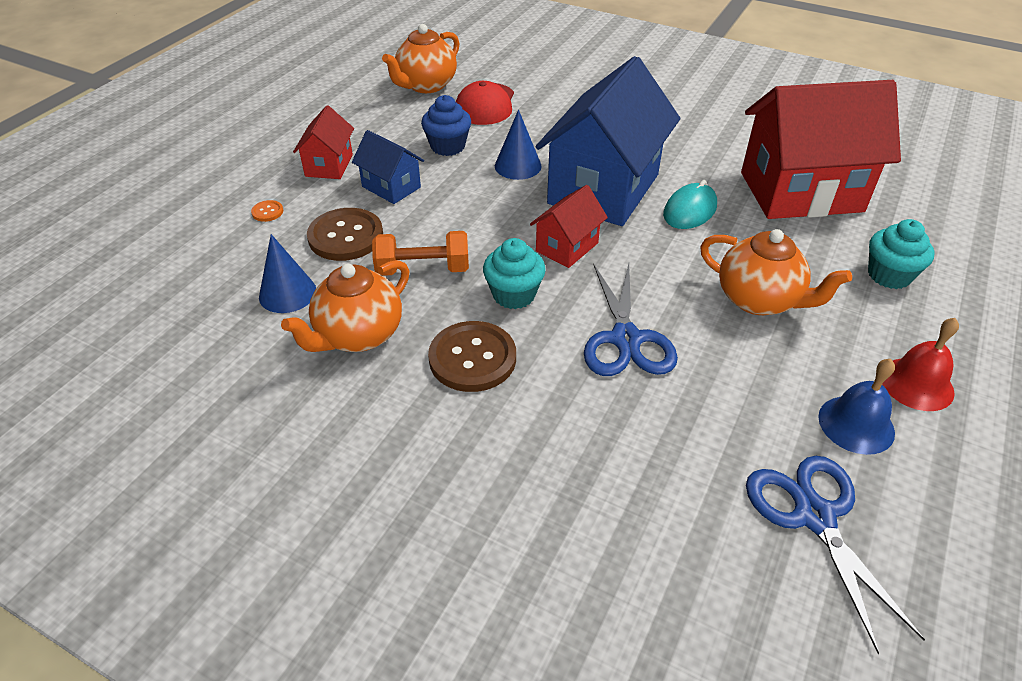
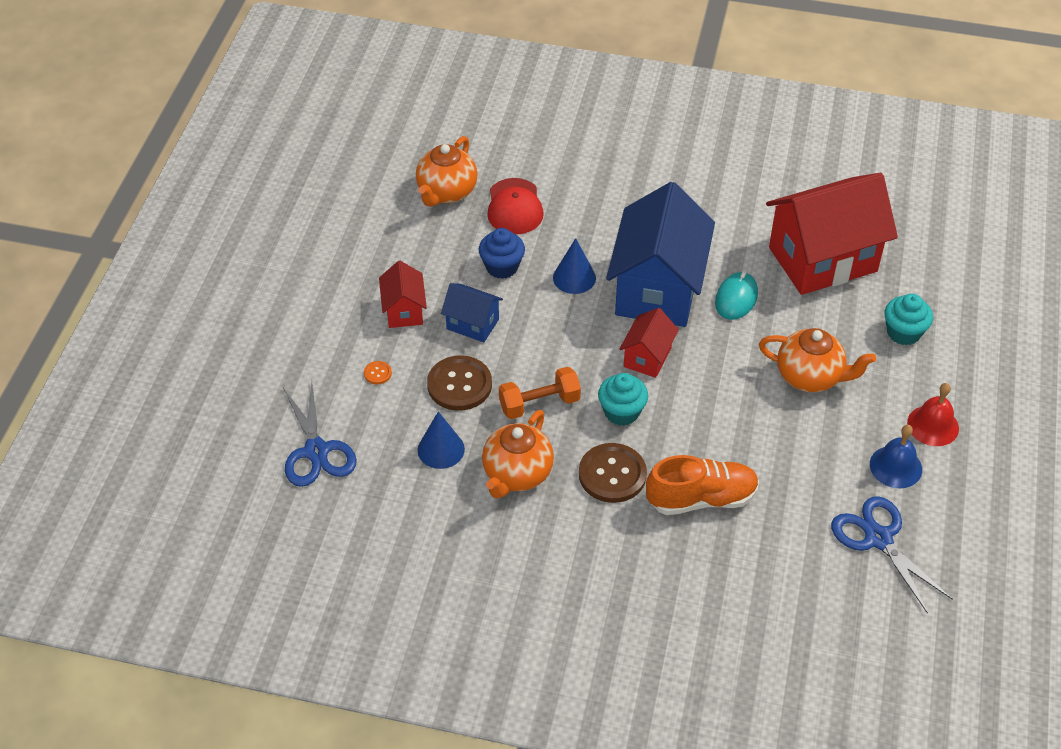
camera: 15 degrees left, 5 degrees up
blue scissors [584,263,678,376] -> blue scissors moved to [283,381,357,487]
none -> orange shoe [646,455,759,515]

